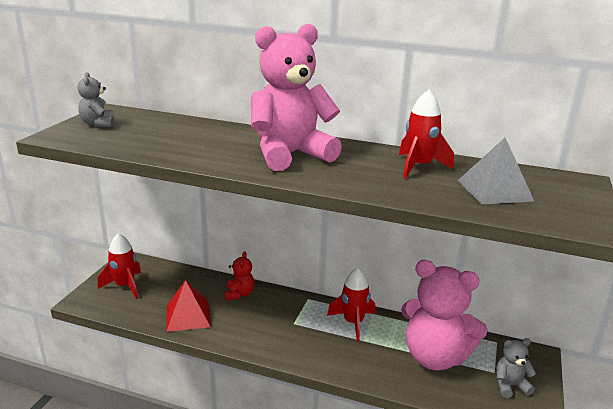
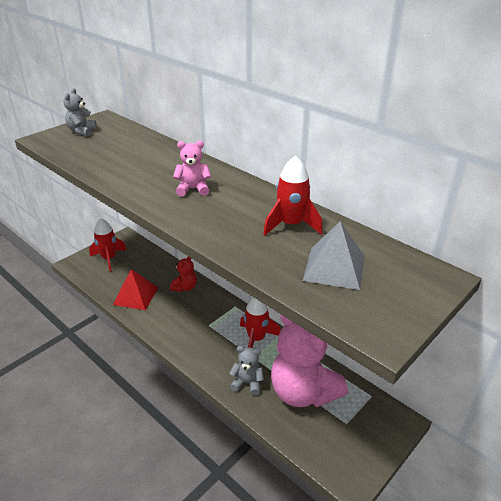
camera: 25 degrees right, 10 degrees up
pink teddy bear [251,24,342,171] -> pink teddy bear [173,141,211,196], size x0.45
grey teddy bear [496,338,536,398] -> grey teddy bear moved to [229,346,264,395]

